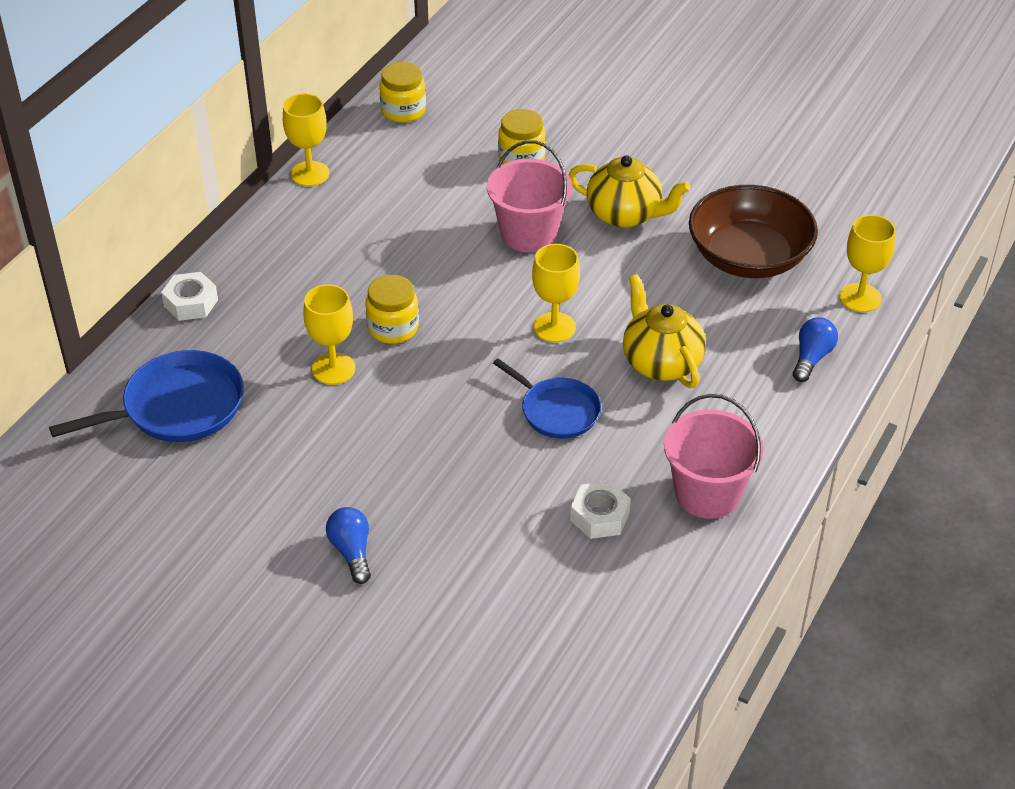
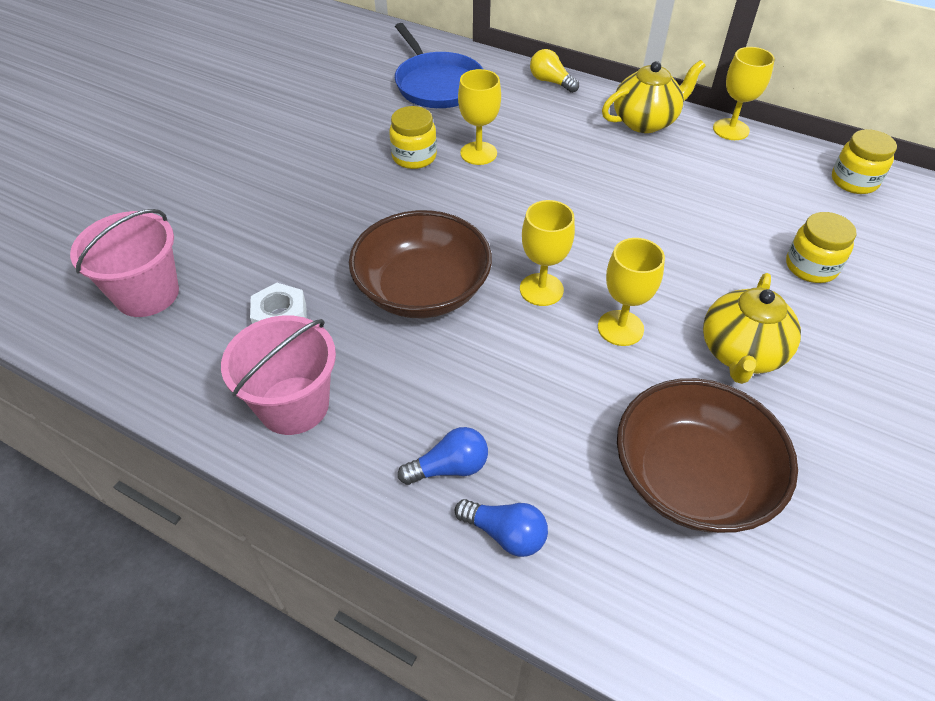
camera: 90 degrees right, 5 degrees up
white nut [161,272,218,321] -> yellow light bulb [530,49,579,93]
blue light bulb [326,507,371,584] -> blue light bulb moved to [398,427,488,485]
yellow jar [365,275,419,344] -> yellow jar moved to [389,106,437,169]
pink bucket [487,140,572,252] -> pink bucket moved to [70,209,179,317]
blue pan [493,358,601,439] -> brown bowl [349,210,492,318]
yellow teapot [623,274,706,388] -> yellow teapot moved to [602,60,705,133]
yellow goblet [839,215,896,312] -> yellow goblet moved to [598,238,665,346]

